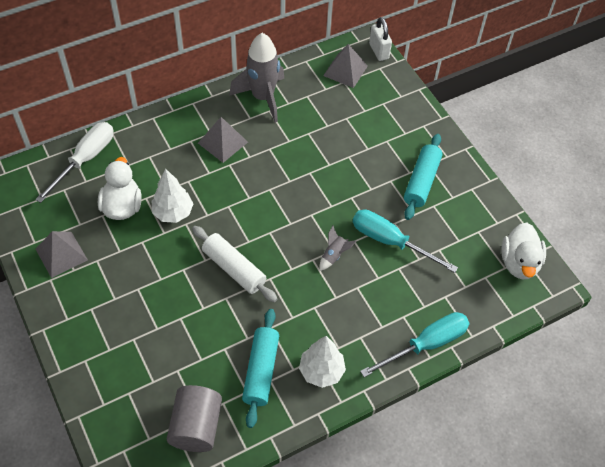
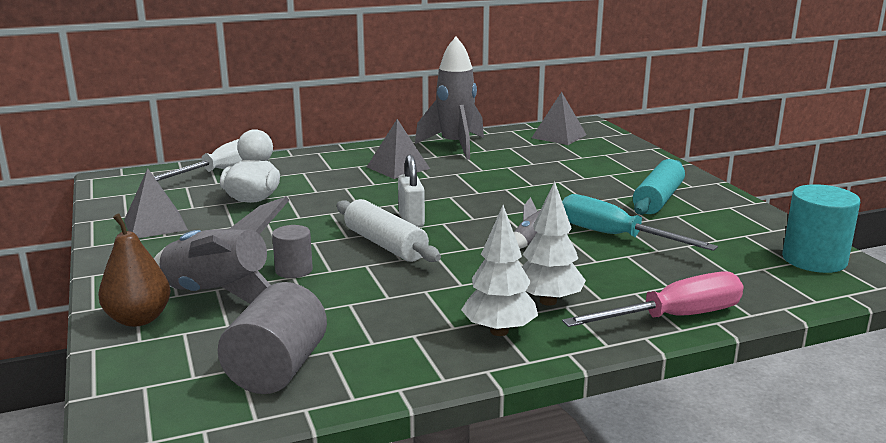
camera: 10 degrees right, 35 degrees down
white tree [152,168,193,223] -> white tree moved to [522,181,586,306]
turquoise rolling pin [242,309,279,428] -> none
turquoise screwdriver [360,312,470,377] -> pink screwdriver [562,271,744,327]
white padlock [369,17,392,61] -> white padlock moved to [398,155,425,227]
white duck [501,222,546,279] -> turquoise cylinder [782,184,860,273]
none -> brown pear [98,214,171,327]
none -> grey rocket [154,196,289,304]
none -> grey cylinder [272,225,313,278]

